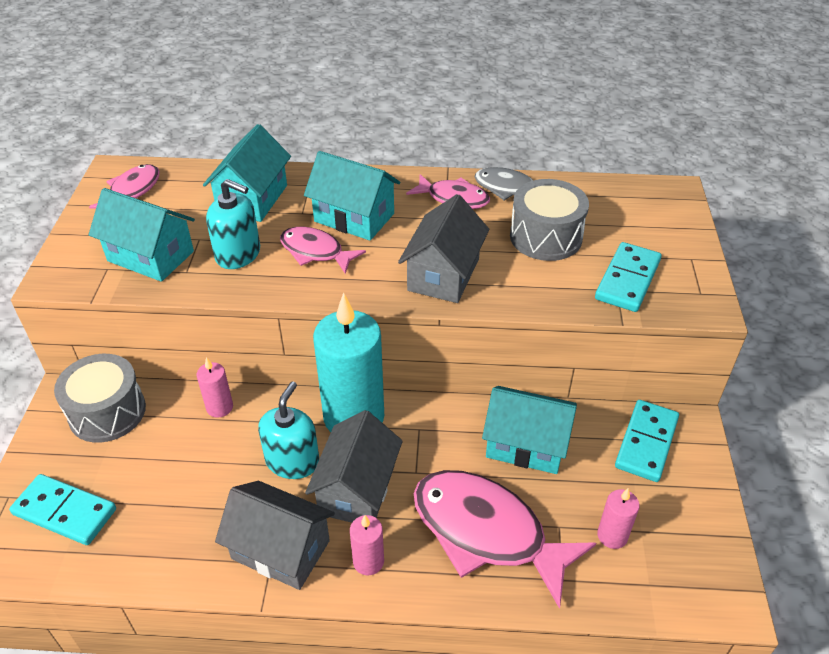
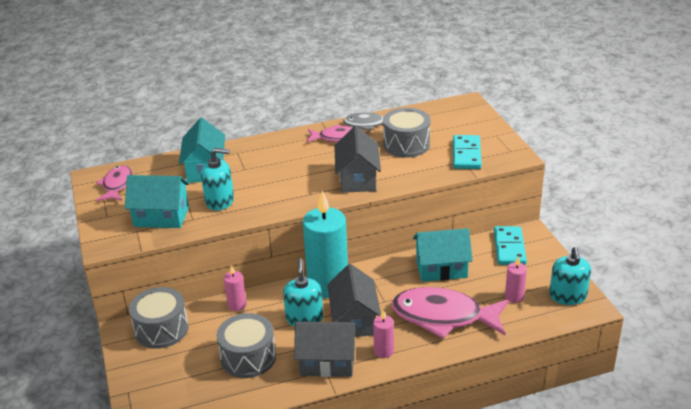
camera: 20 degrees left, 10 degrees down
turquoise domino [9,474,116,545] -> none
pink fish [280,227,366,274] -> none
turquoise house [304,151,400,241] -> none
none -> grey drum [217,313,276,378]
none -> turquoise soap dispenser [549,247,591,305]

